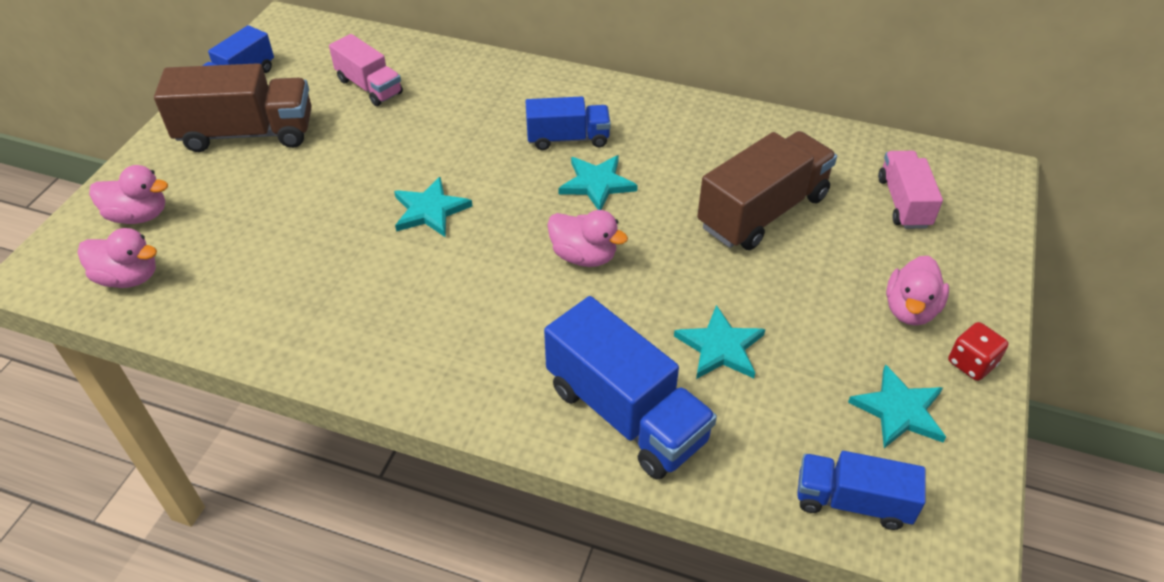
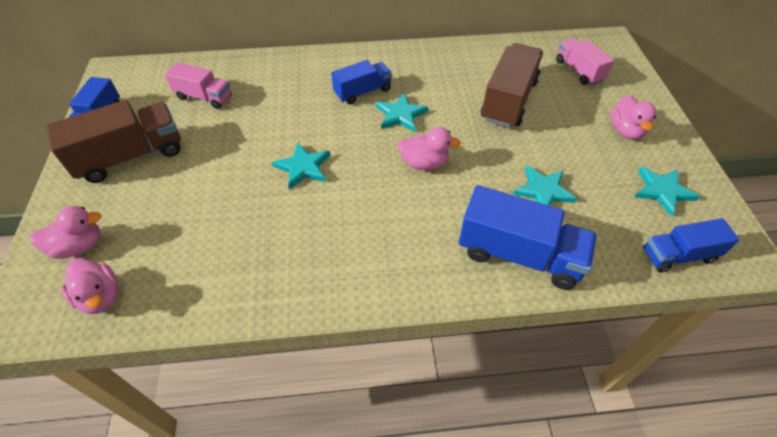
camera: 25 degrees left, 5 degrees up
pink duck [78,228,157,288] -> pink duck turned 60 degrees clockwise [61,258,118,314]
red dice [948,322,1008,381] -> none

